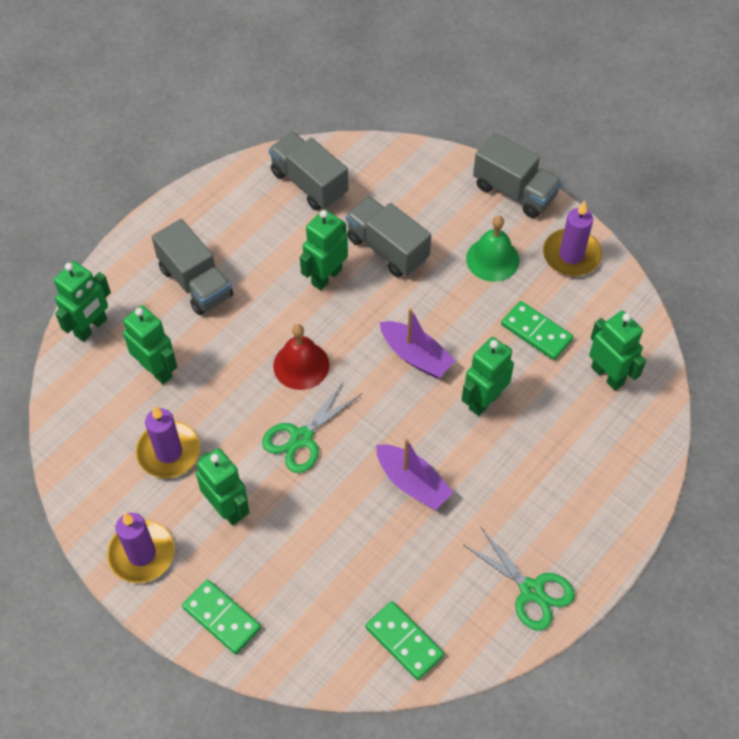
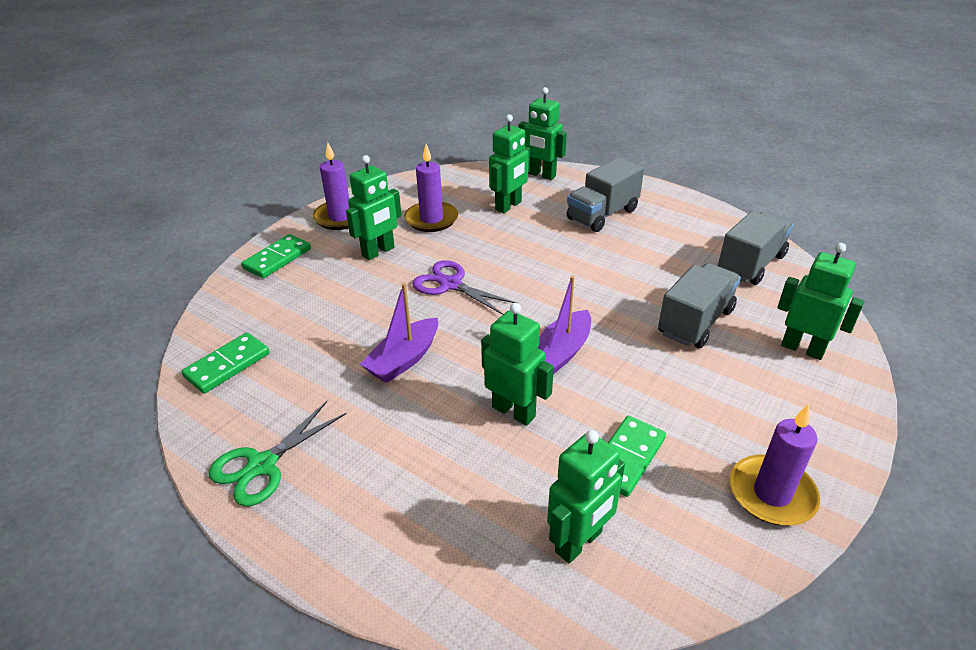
camera: 85 degrees right, 20 degrees down
green scissors [262,381,362,473] -> purple scissors [412,260,519,315]
red bell [273,324,329,390] -> none
green robot [300,209,348,290] -> green robot moved to [777,243,865,360]
green bell [466,216,520,282] -> none
grey truck [473,133,562,218] -> none

